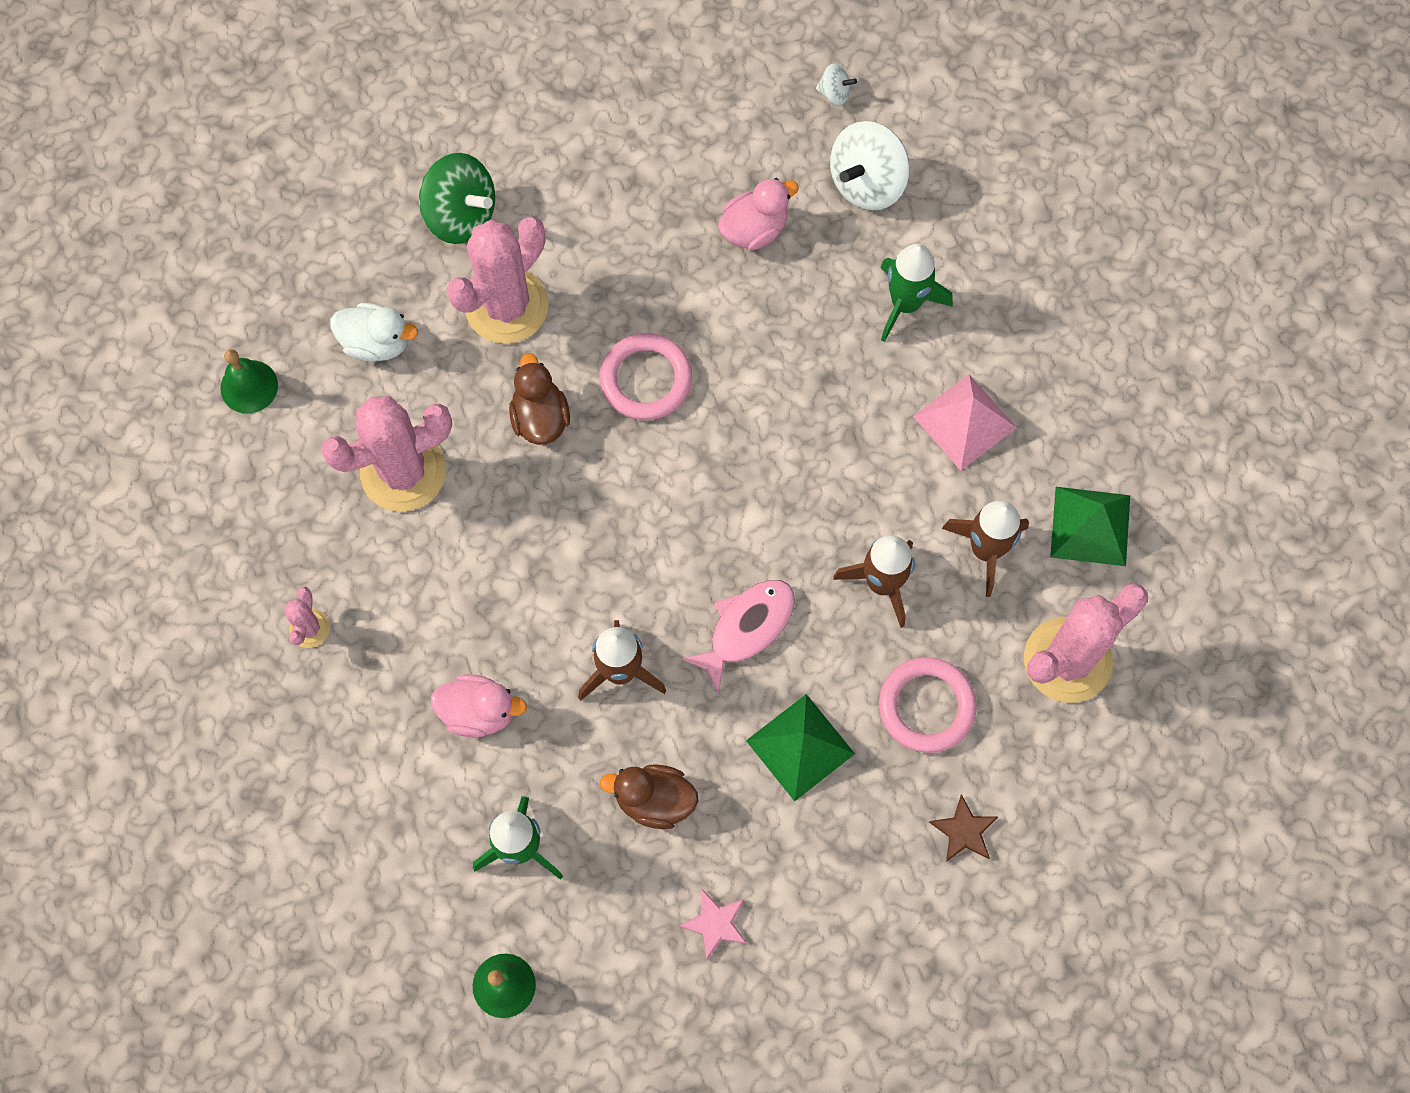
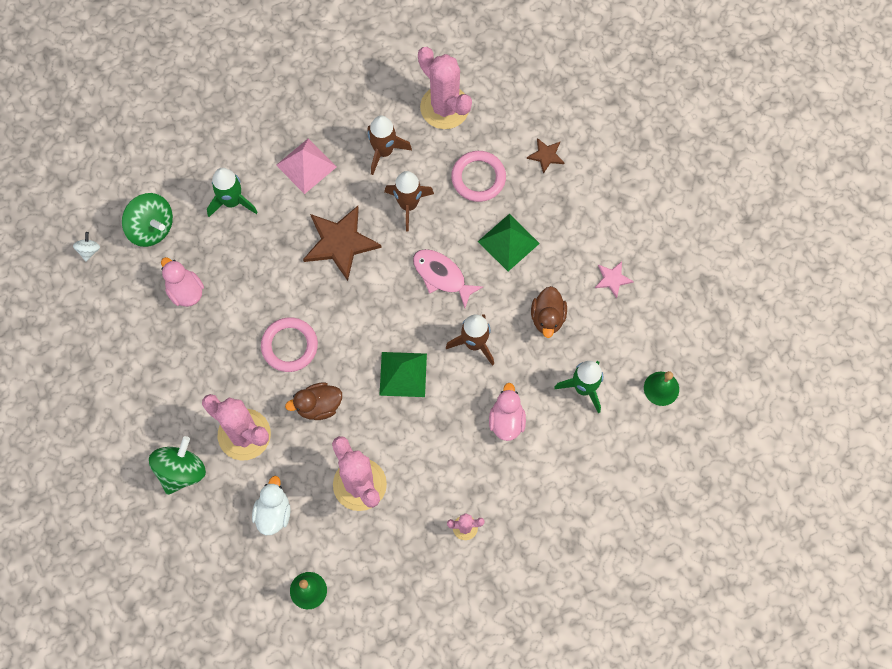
camera: 95 degrees left, 0 degrees up
white spinning top [830,121,910,210] -> green spinning top [122,193,173,247]
green pyramid [1050,487,1130,566] -> green pyramid moved to [379,352,427,397]
none -> brown star [303,206,382,281]

